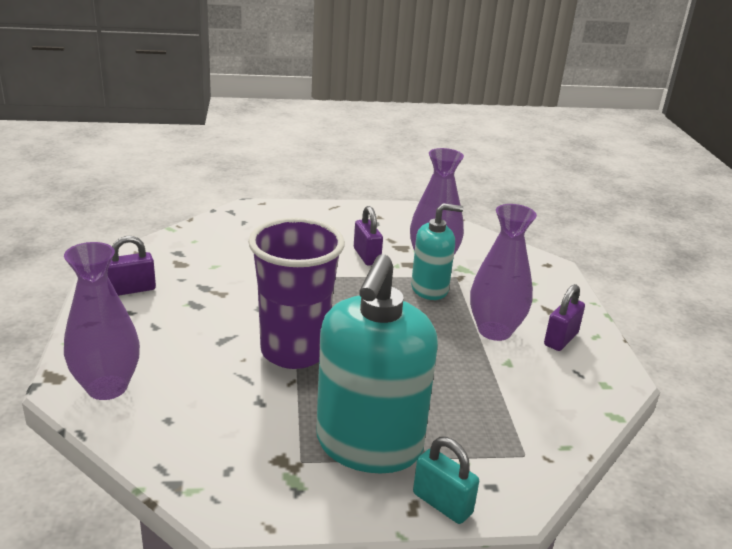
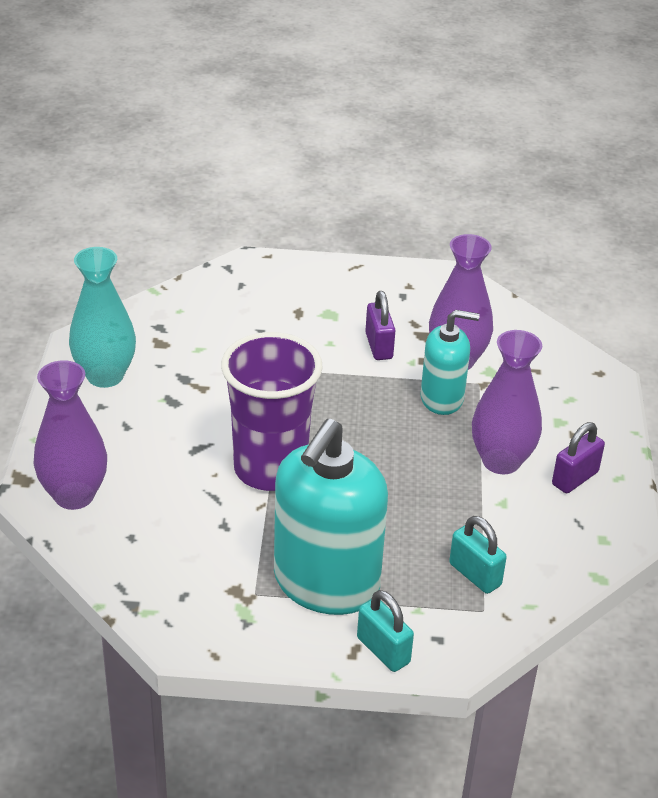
camera: 10 degrees right, 10 degrees up
purple padlock [107,236,156,296] -> turquoise vase [69,247,136,388]
none -> turquoise padlock [449,516,507,594]

